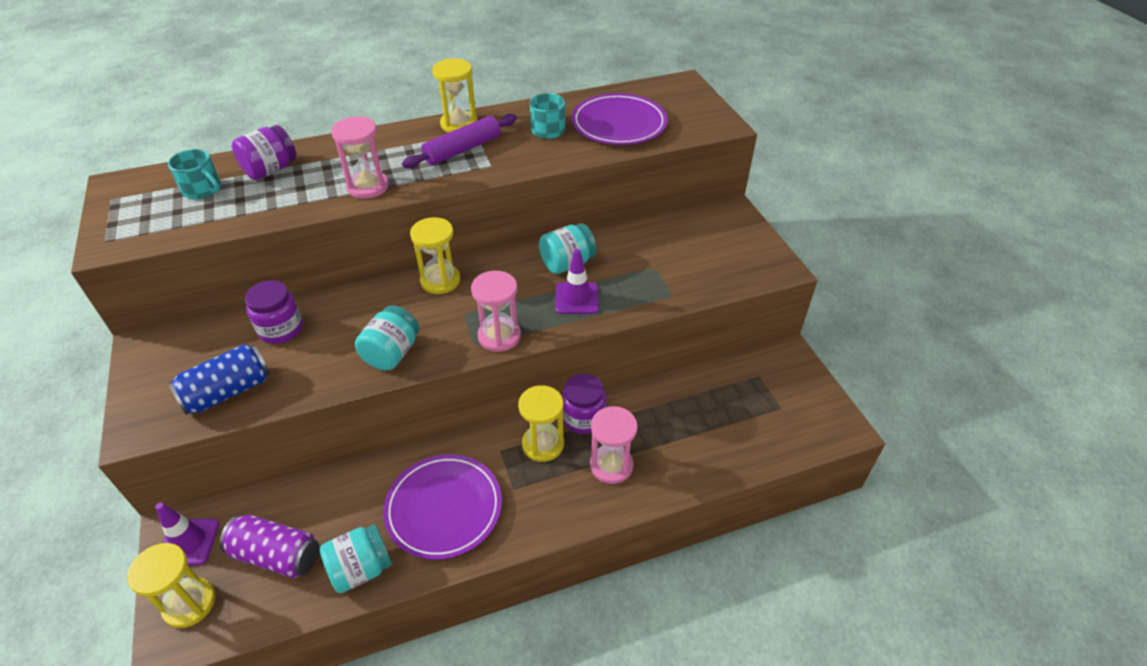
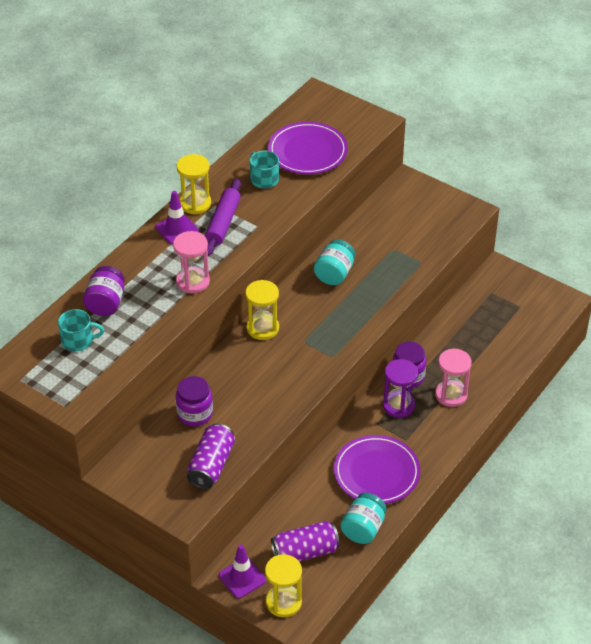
camera: 35 degrees left, 0 degrees up
blue can [168,344,270,415] -> purple can [187,423,235,489]
turquoise jar [355,305,419,370] -> none
pink hourglass [471,271,521,352] -> none
yellow hourglass [518,385,564,462] -> purple hourglass [383,359,418,418]
purple traffic cone [555,249,599,314] -> purple traffic cone moved to [155,191,199,245]

